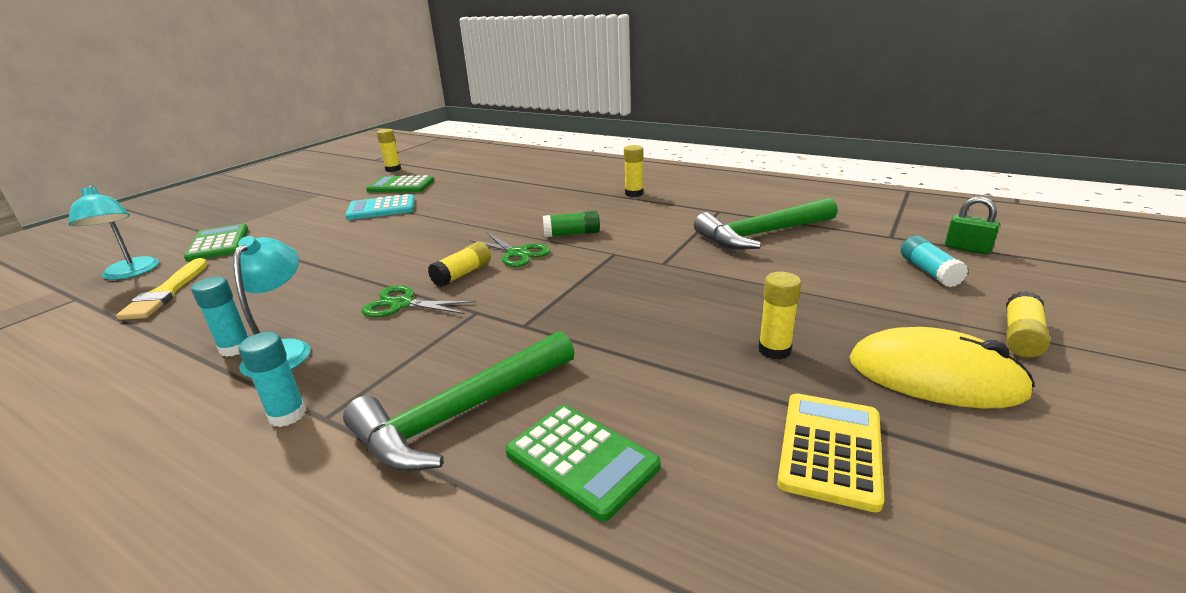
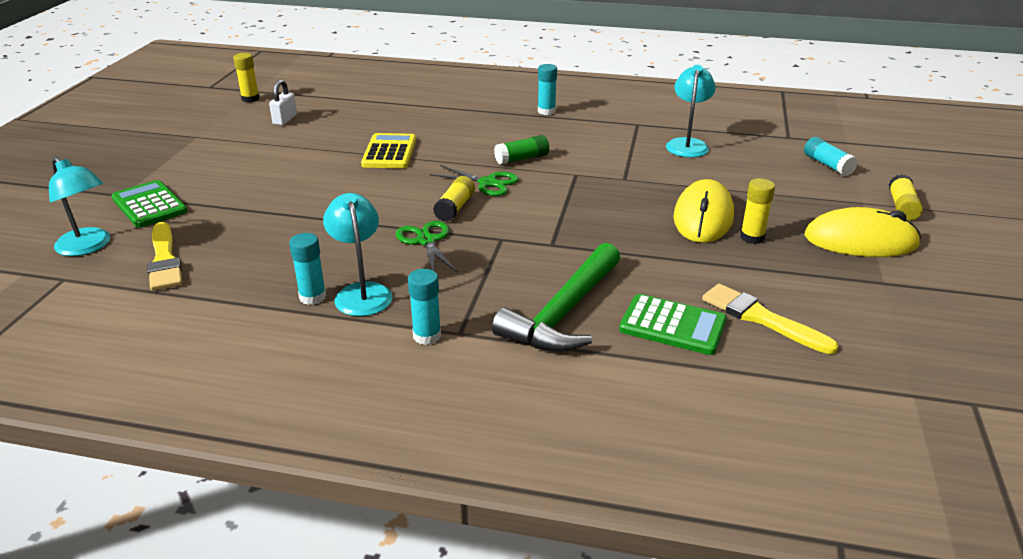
camera: 20 degrees left, 5 degrees up
turquoise calculator [345,194,415,220] -> none
green scissors [361,285,476,317] -> green scissors turned 75 degrees clockwise [396,221,458,273]
green calculator [366,175,434,193] -> white padlock [269,79,297,125]
yellow glue stick [624,145,643,197] -> turquoise glue stick [538,64,557,115]
green hammer [694,198,837,249] -> turquoise lamp [666,65,716,157]
yellow calculator [777,393,884,513] -> yellow calculator moved to [361,133,416,168]
green padlock [945,196,1000,254] -> none
none -> yellow mouse [673,179,734,243]
none -> yellow brush [702,284,839,354]

